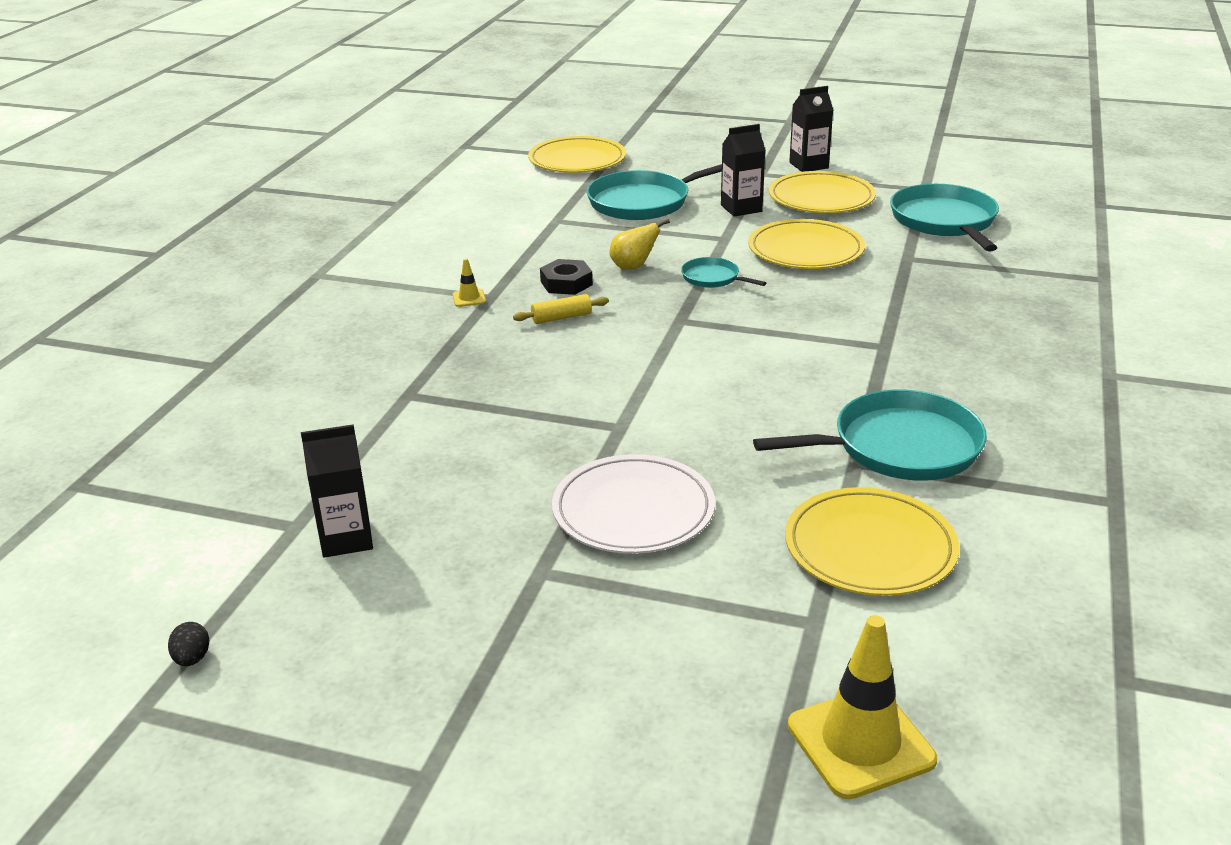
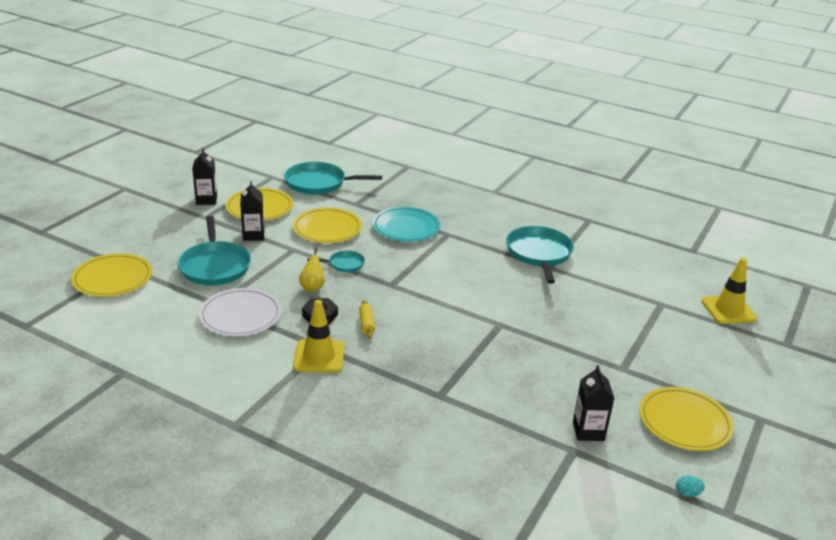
camera: 80 degrees left, 0 degrees up
black egg [168,622,209,666] -> turquoise egg [676,475,705,497]
yellow traffic cone [453,258,486,307] -> yellow traffic cone [293,300,344,373], size x2.23
white plate [552,454,715,554] -> white plate moved to [199,288,282,336]
turquoise pan [681,257,766,288] -> turquoise pan turned 150 degrees counterclockwise [307,251,365,272]
yellow plate [785,487,959,596] -> yellow plate moved to [639,387,734,451]
none -> turquoise plate [372,207,441,242]

